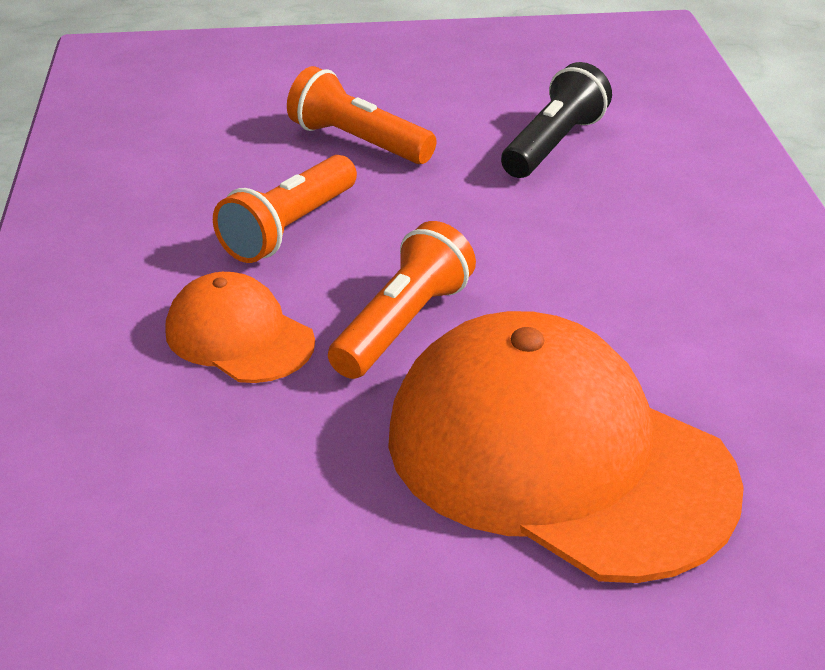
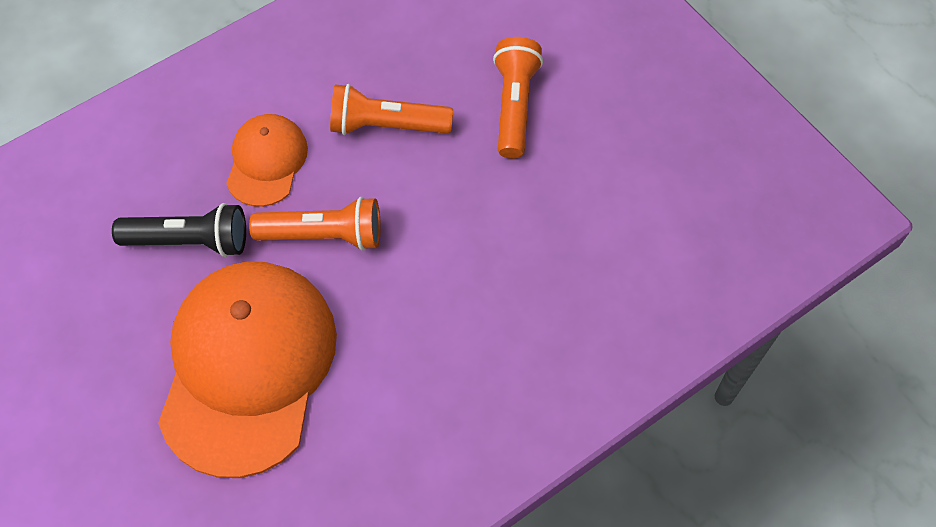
camera: 60 degrees right, 25 degrees up
black flashlight [501,62,612,178] -> black flashlight moved to [112,203,246,257]

